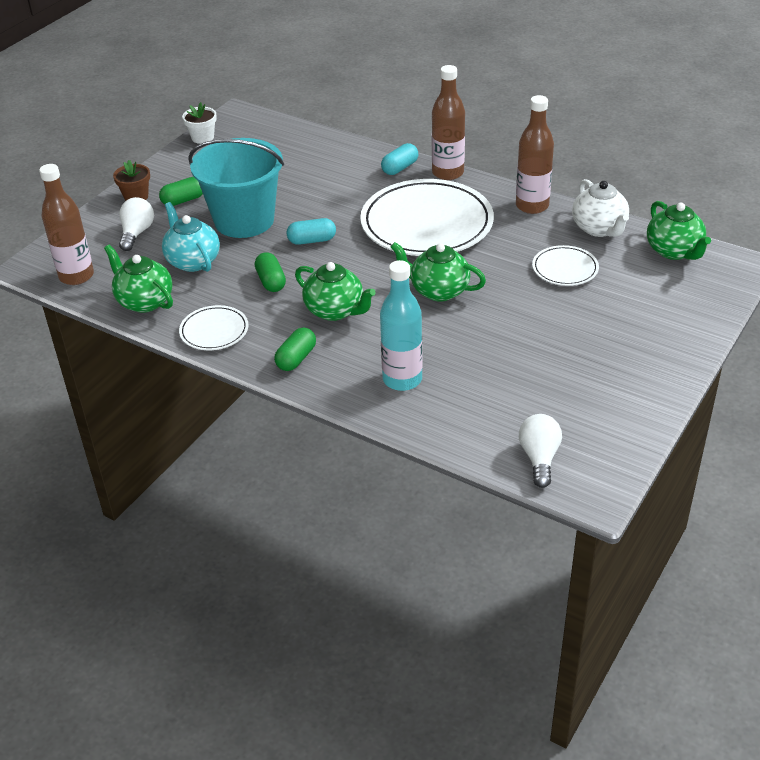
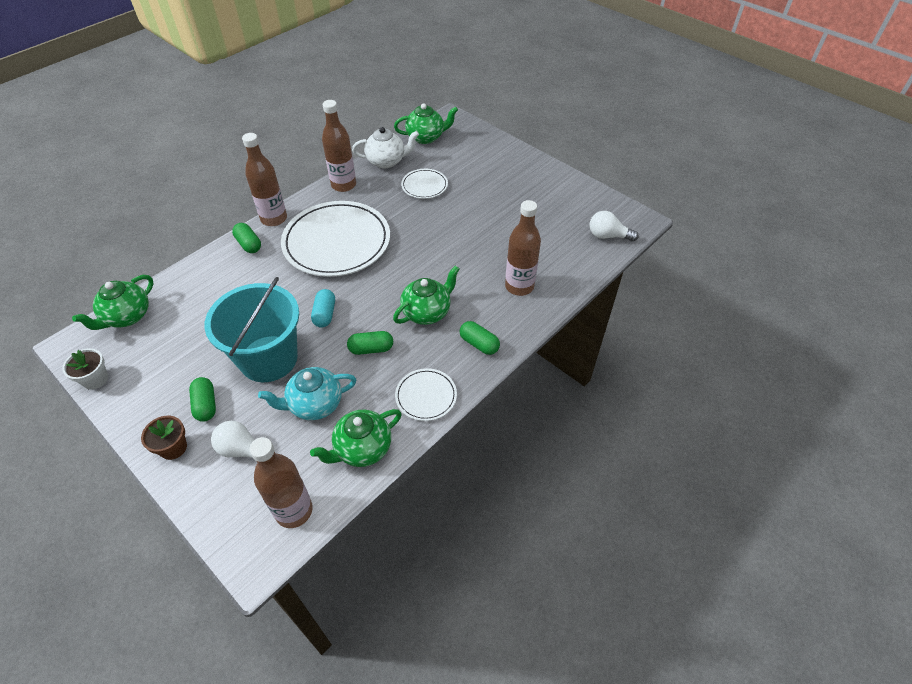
camera: 80 degrees left, 10 degrees up
turquoise bottle [380,260,423,391] -> brown bottle [505,200,541,296]
turquoise capsule [381,143,418,175] -> green capsule [232,223,261,253]
green teapot [391,242,486,302] -> green teapot moved to [72,275,154,330]

